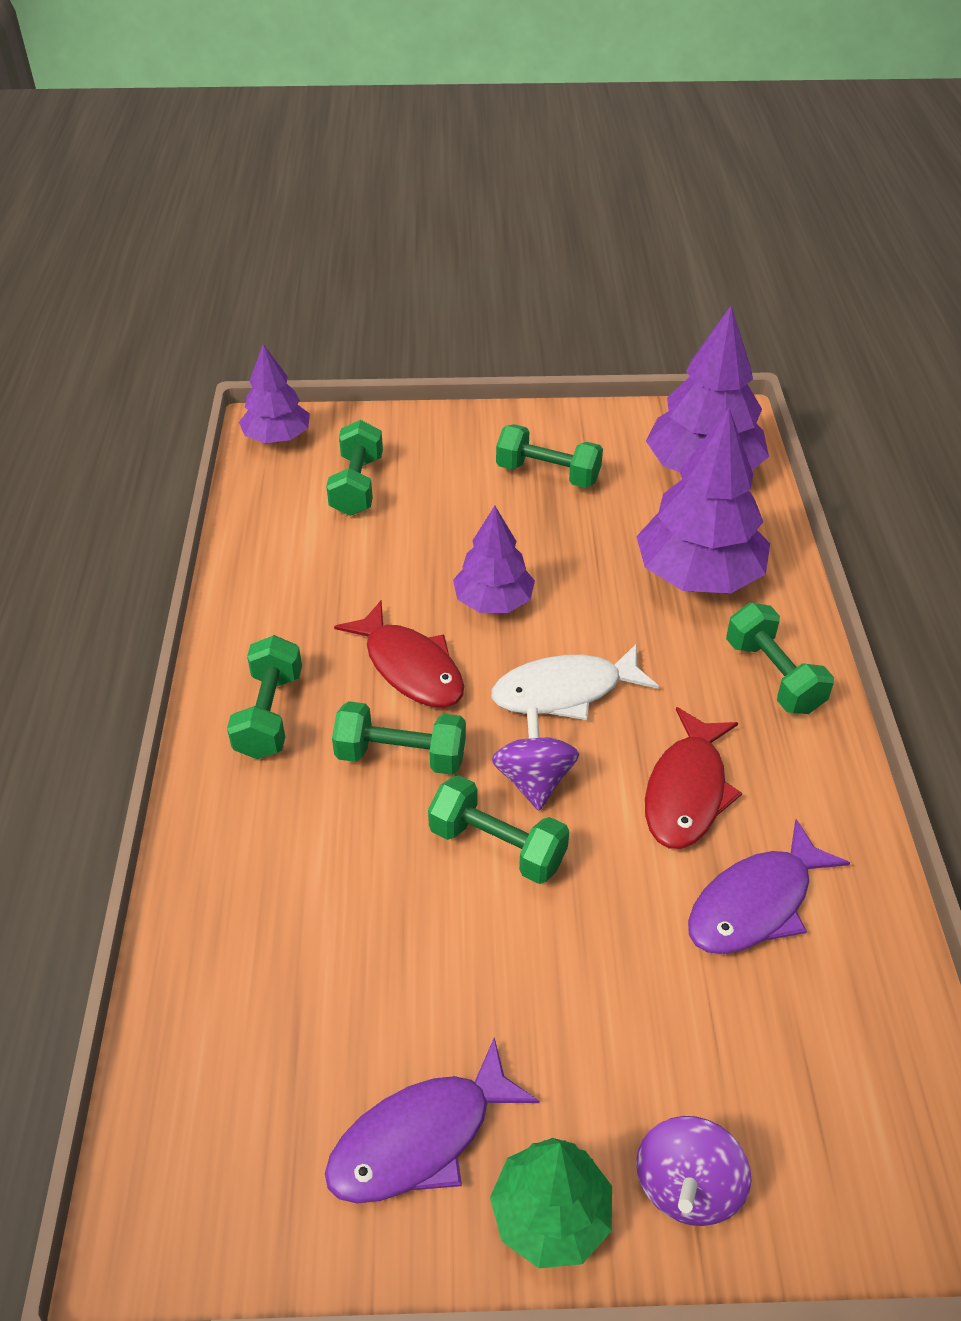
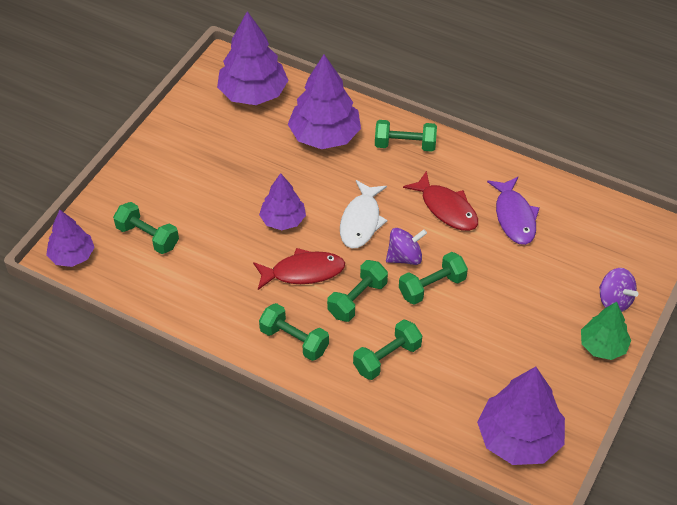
camera: 60 degrees left, 5 degrees up
purple fish [325,1037,539,1203] -> none
purple spinning top [492,708,579,811] -> purple spinning top turned 135 degrees clockwise [386,228,427,265]
green dumbbell [496,424,603,488] -> green dumbbell moved to [353,319,422,380]
none -> purple tree [477,367,565,465]

